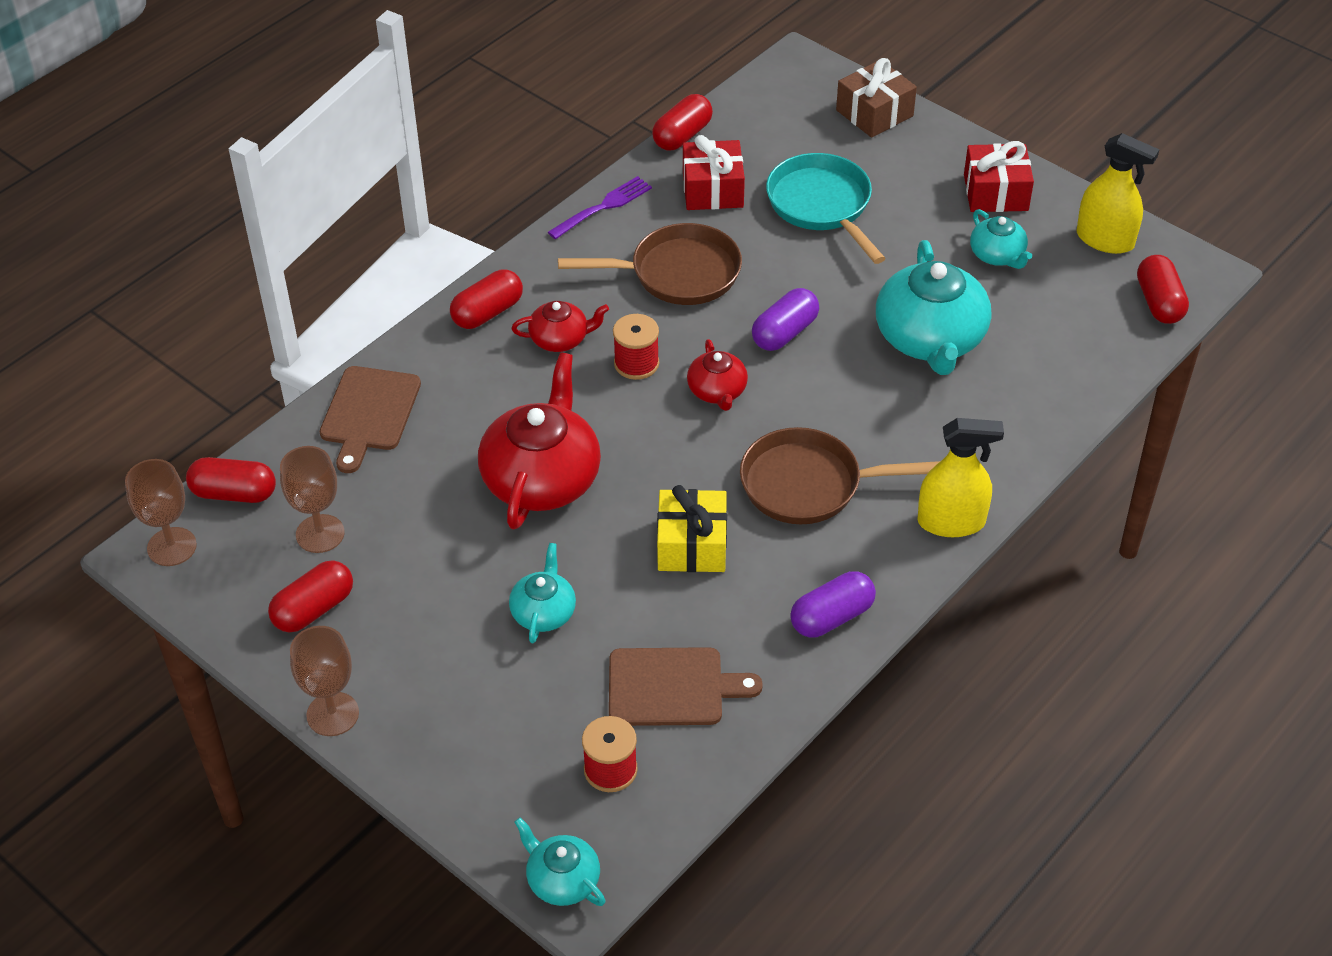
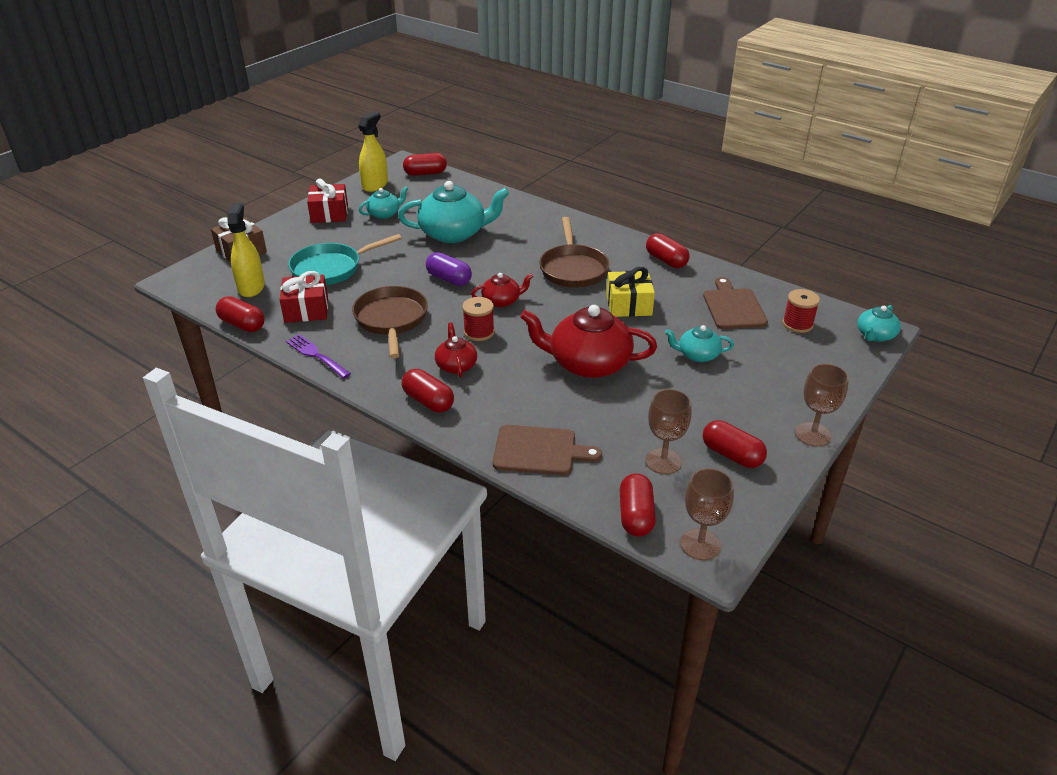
camera: 95 degrees left, 10 degrees down
purple capsule [790,571,876,637] -> red capsule [646,233,689,268]
yellow spray bottle [917,418,1004,537] -> yellow spray bottle moved to [227,203,265,297]

